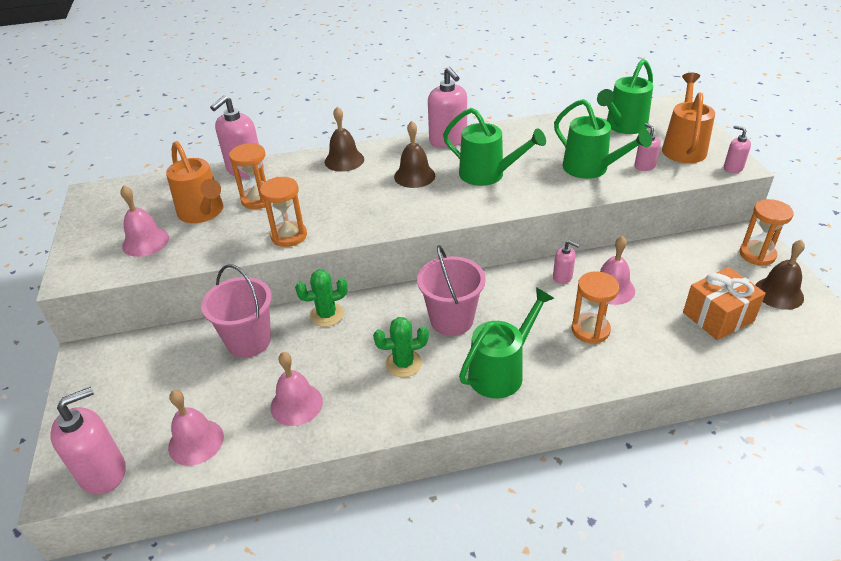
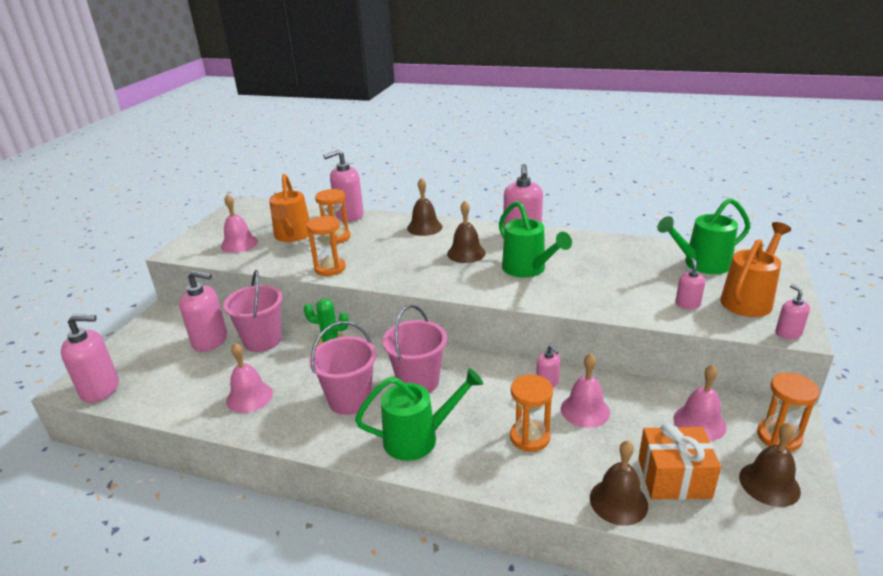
camera: 30 degrees right, 10 degrees down
pink bell [168,390,224,466] -> pink bell moved to [673,364,727,441]
green cactus [373,317,429,377] -> pink bucket [309,321,376,415]
green watering can [554,99,652,179] -> none
none -> pink soap dispenser [179,270,227,352]
none -> brown bell [590,440,648,526]

